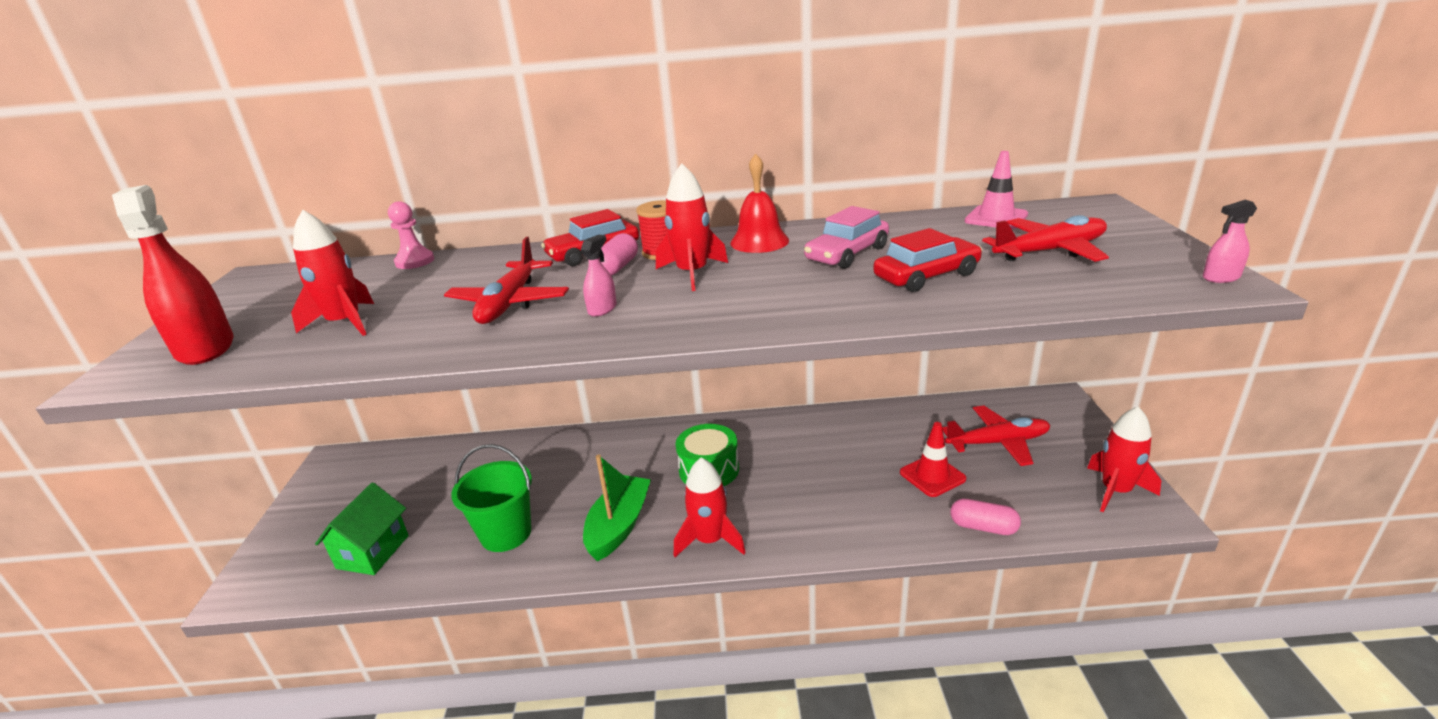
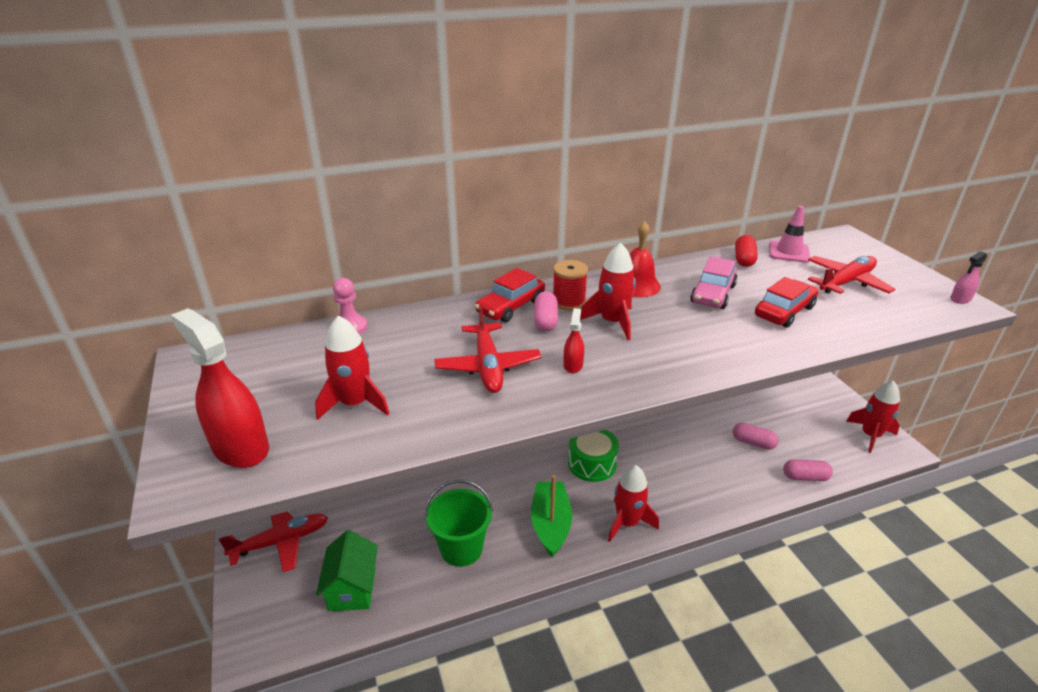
camera: 20 degrees left, 5 degrees up
pink spray bottle [581,235,617,317] -> red spray bottle [563,308,584,373]
red traffic cone [900,422,966,497] -> pink capsule [733,423,779,450]
red plane [942,405,1051,466] -> red plane moved to [219,512,328,572]
none -> red capsule [735,235,758,267]

